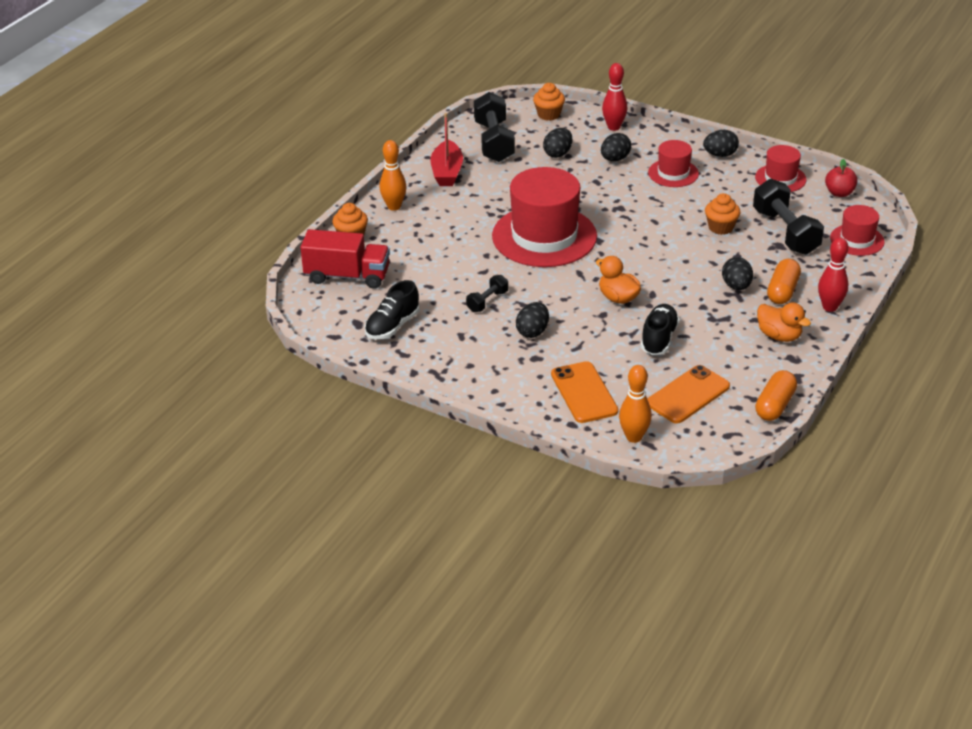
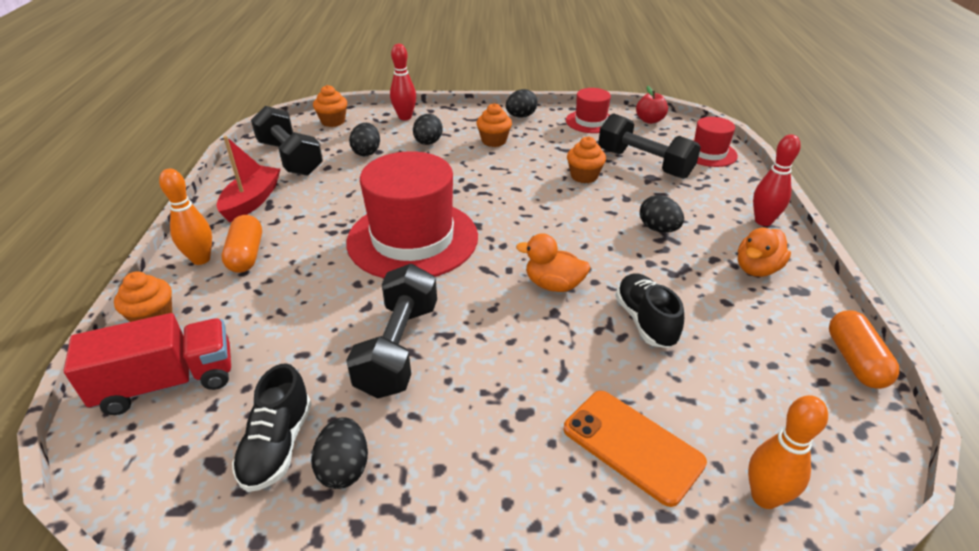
camera: 30 degrees left, 0 degrees up
red boat [431,113,463,186] -> red boat turned 135 degrees counterclockwise [217,136,281,222]
black dumbbell [466,275,508,312] -> black dumbbell [346,264,437,398], size x1.97
black egg [516,302,549,338] -> black egg moved to [311,417,368,489]
orange phone [647,365,730,424] -> none
red hat [648,140,699,187] -> orange cupcake [476,103,512,147]
orange duck [757,302,811,342] -> orange duck turned 120 degrees clockwise [738,228,791,277]
orange capsule [767,259,801,304] -> orange capsule moved to [222,215,262,273]

